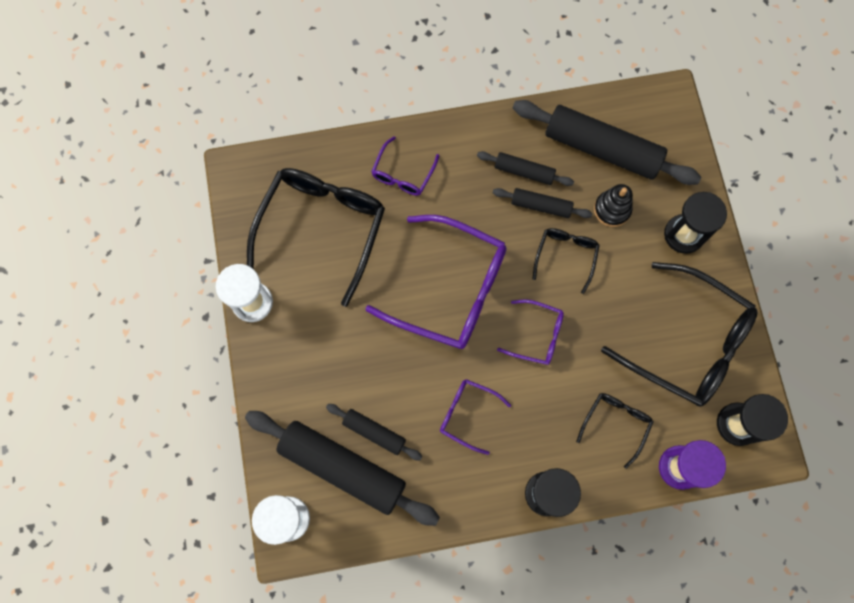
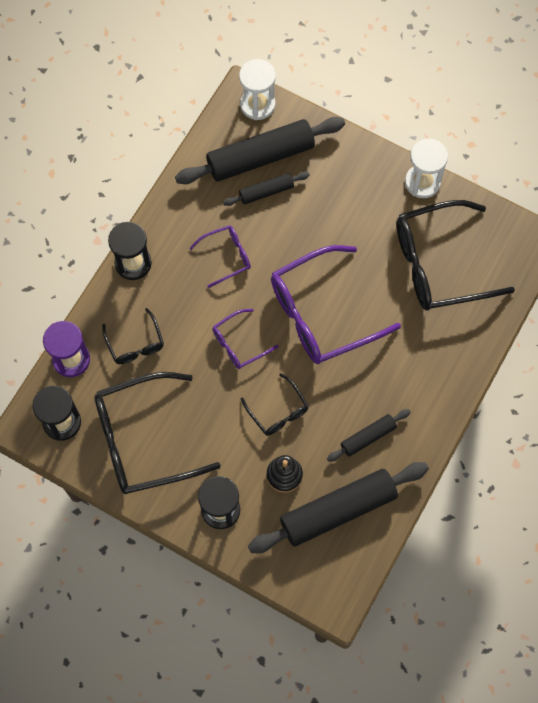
camera: 130 degrees right, 5 degrees down
black glasses [247,168,385,307] -> black glasses turned 105 degrees clockwise [396,200,515,311]
purple glasses [371,136,439,196] -> none
black rolling pin [493,188,593,218] -> none

